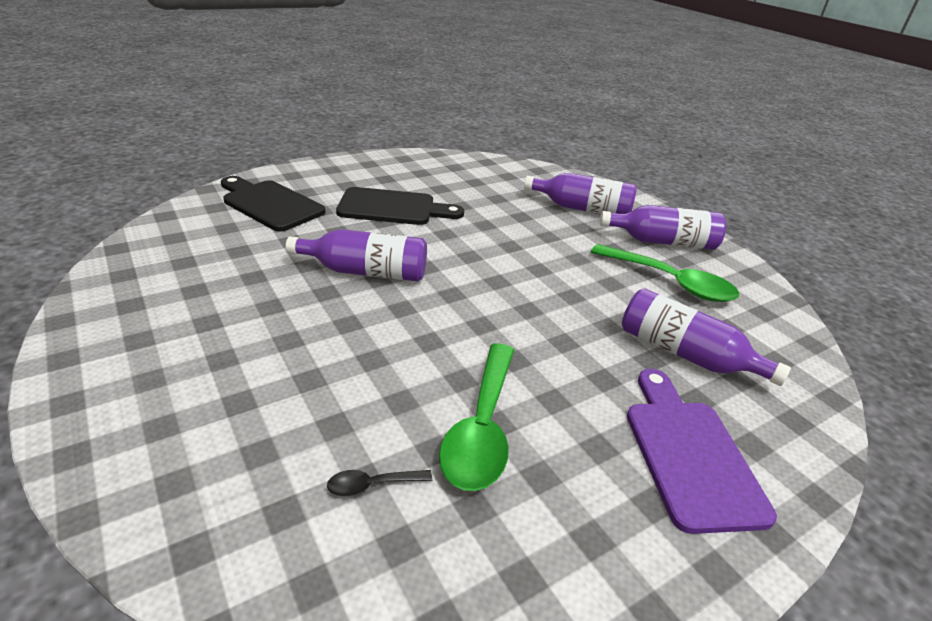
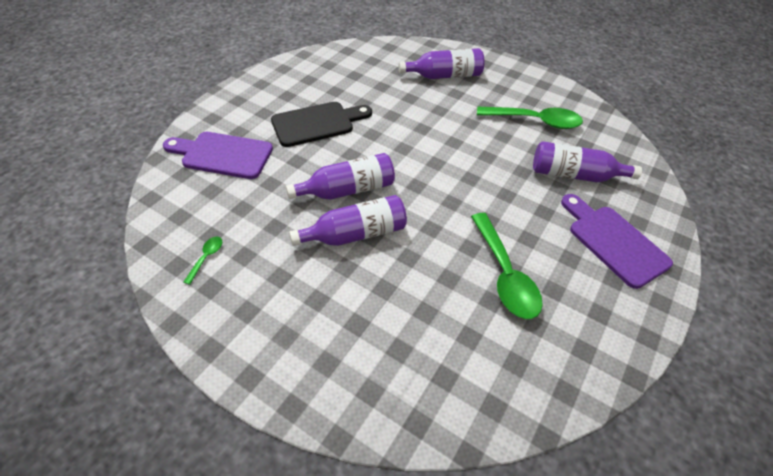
camera: 25 degrees left, 15 degrees up
black cutting board [221,176,325,231] -> purple cutting board [163,132,273,179]
black spoon [327,470,432,496] -> none
purple bottle [600,205,726,250] -> purple bottle moved to [289,195,407,246]
none -> green spoon [184,237,222,285]

